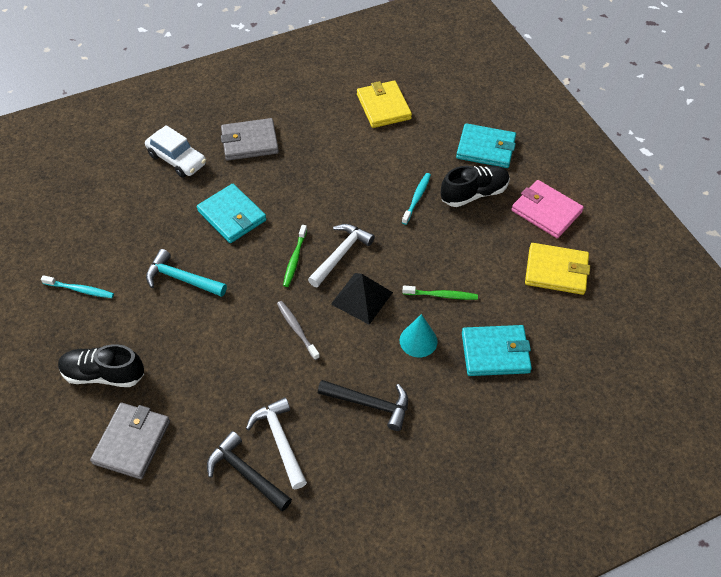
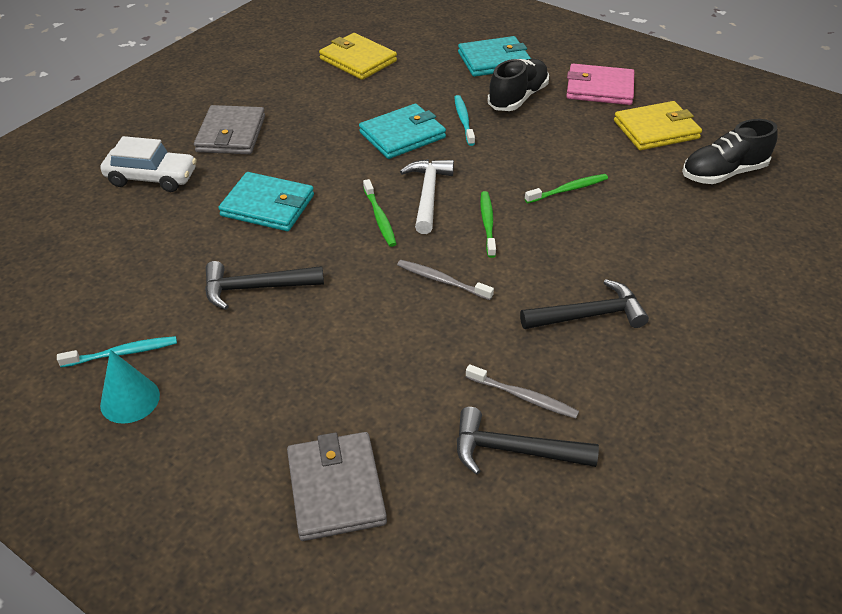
camera: 30 degrees left, 10 degrees down
black shoe [58,344,144,387] -> black shoe moved to [682,119,777,184]
turquoise hammer [146,249,227,297] -> black hammer [205,261,324,310]
grey wallet [221,118,279,161] -> grey wallet turned 45 degrees counterclockwise [194,105,265,154]
white hammer [246,397,307,489] -> grey toothbrush [466,364,579,419]
black pyramid [331,273,393,325] -> green toothbrush [480,191,496,258]
turquoise cone [400,314,438,358] -> turquoise cone moved to [100,350,160,424]
turquoise wallet [462,325,532,376] -> turquoise wallet moved to [359,104,446,159]

